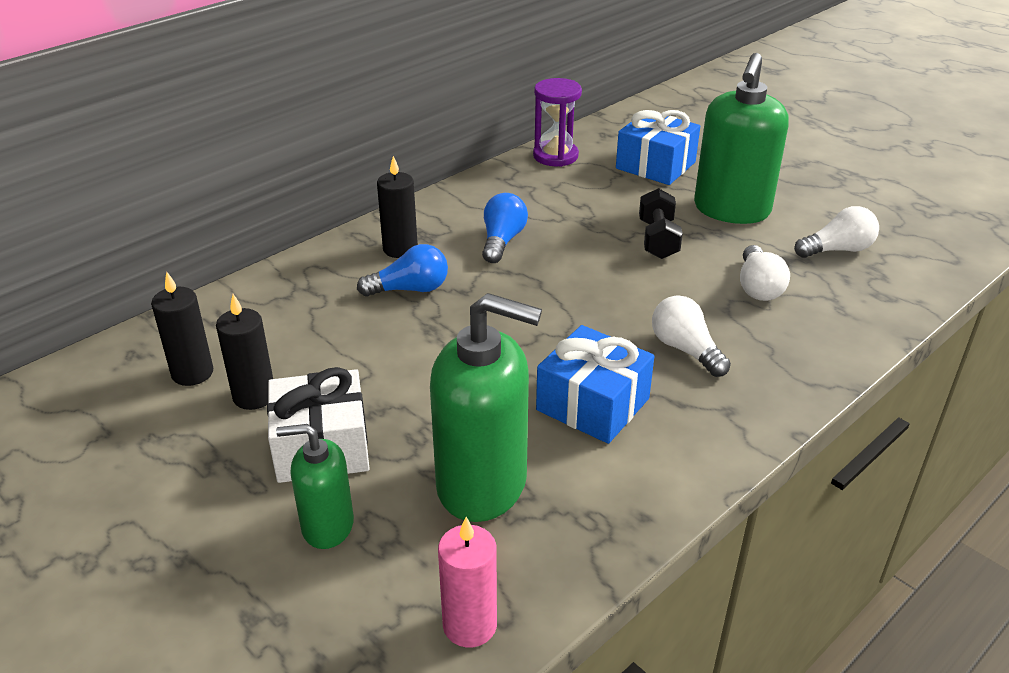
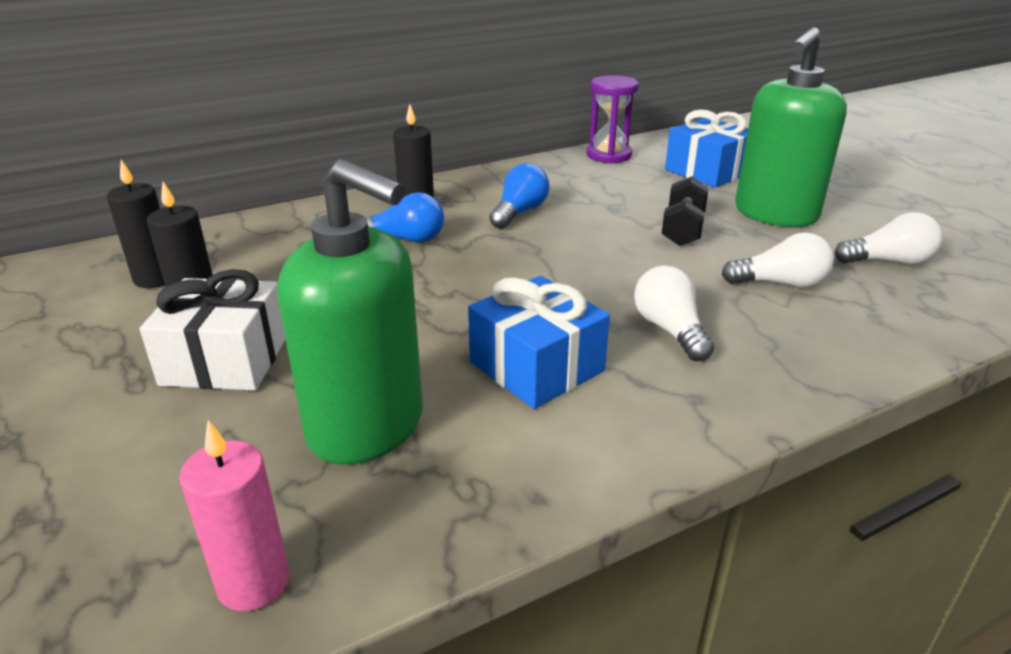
camera: 15 degrees right, 5 degrees down
green soap dispenser [276,424,354,549] -> none
white light bulb [740,245,790,301] -> white light bulb turned 105 degrees counterclockwise [722,232,834,288]

